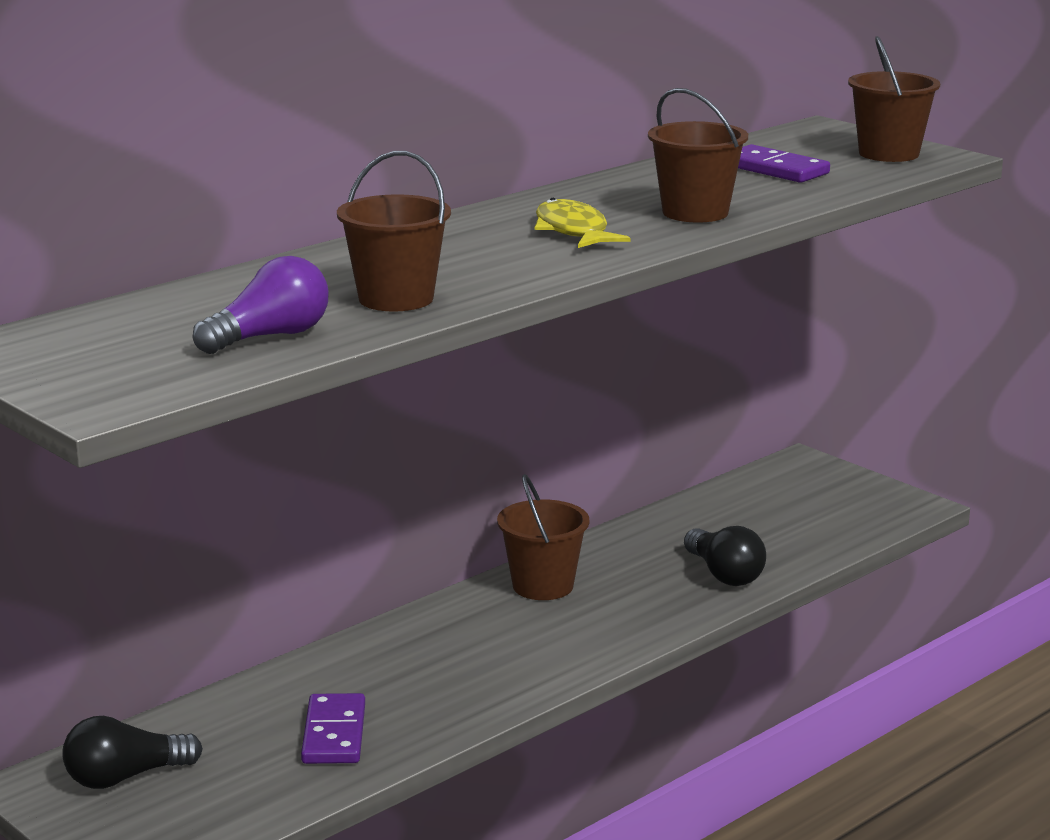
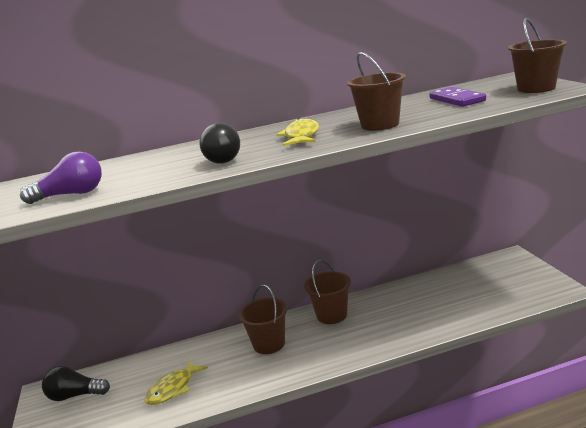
camera: 30 degrees right, 0 degrees up
purple domino [301,693,365,764] -> yellow fish [145,360,208,405]
brown bucket [337,151,451,312] -> brown bucket moved to [238,285,287,354]
black light bulb [684,526,766,586] -> black light bulb moved to [199,123,240,164]

